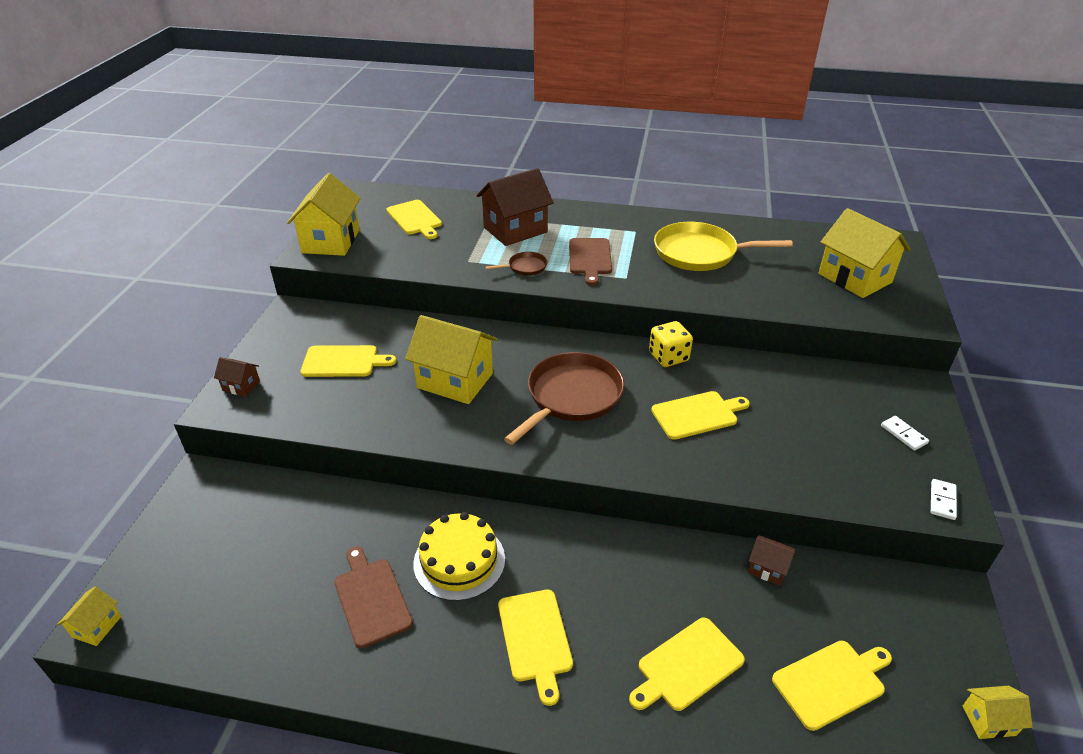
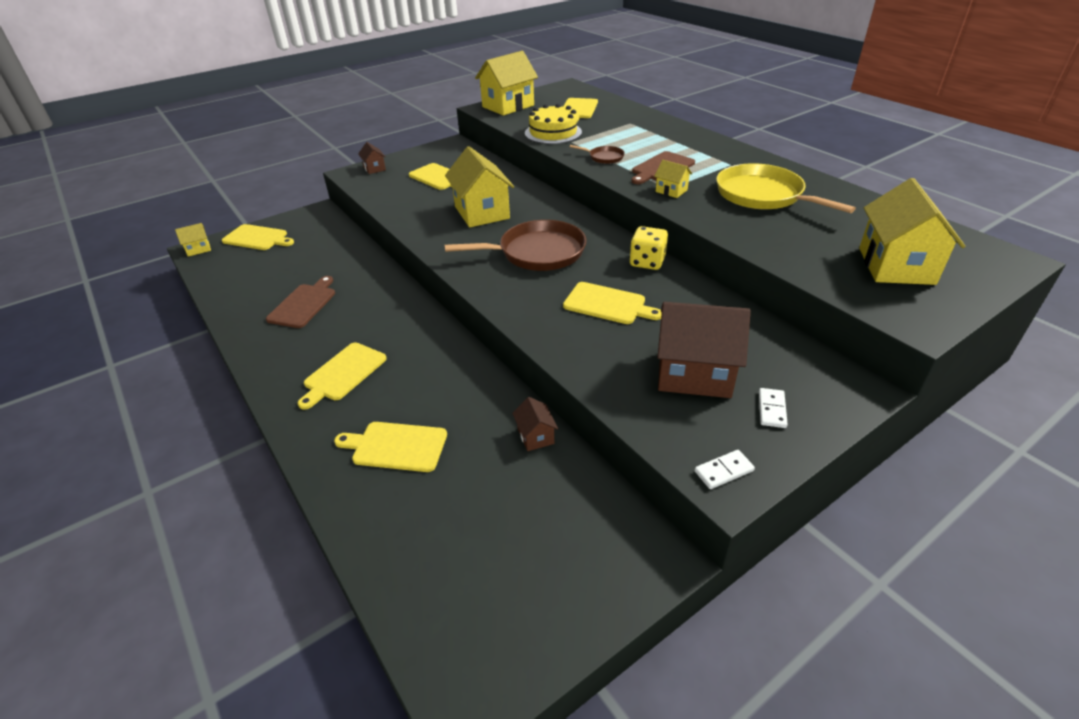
camera: 45 degrees right, 0 degrees up
yellow cake [413,512,505,601] -> yellow cake moved to [525,104,582,144]
brown house [477,168,554,246] -> brown house moved to [657,302,751,398]
yellow cutting board [772,641,892,731] -> yellow cutting board moved to [222,224,294,250]
yellow house [963,686,1033,739] -> yellow house moved to [654,160,692,198]

